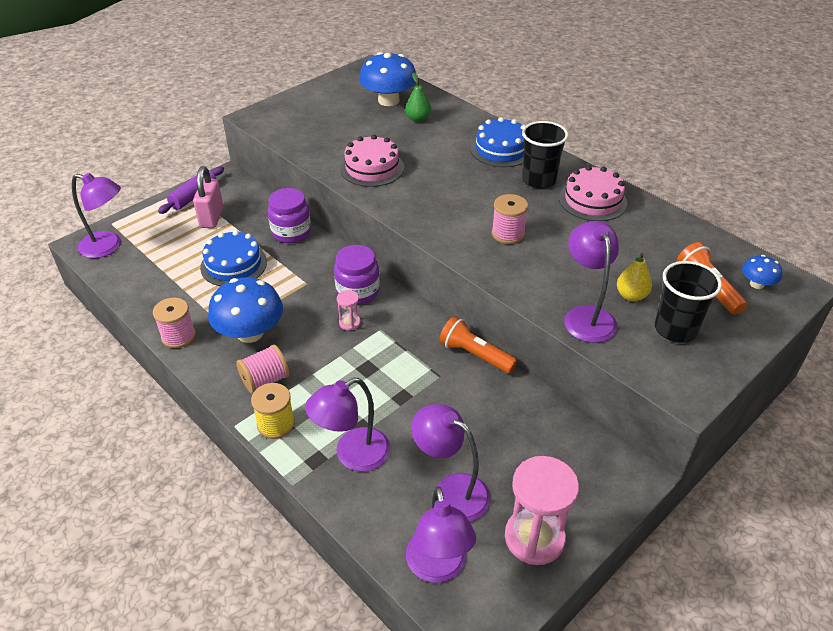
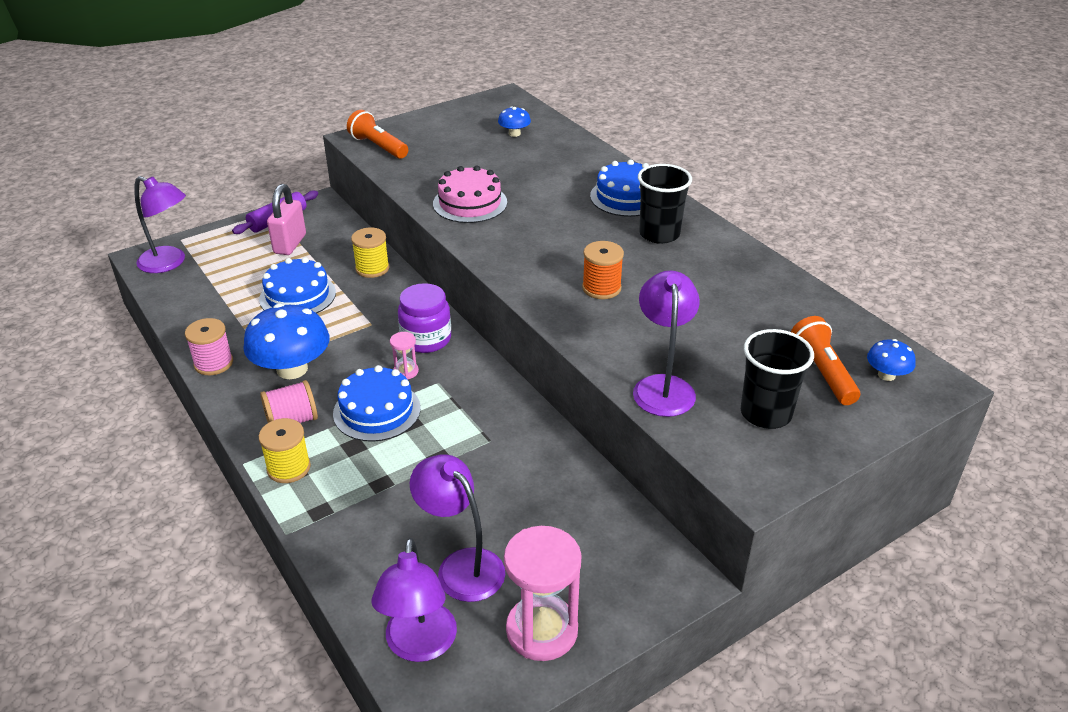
camera: 10 degrees right, 5 degrees down
purple jar [268,188,311,243] -> yellow spool [351,227,389,278]
purple lamp [305,378,391,472] -> none
blue mushroom [359,52,416,106] -> blue mushroom [498,106,531,137], size x0.49
green pear [405,73,431,122] -> none
orange flashlight [439,316,518,374] -> orange flashlight moved to [347,110,408,159]
pink spool [491,194,528,244] -> orange spool [582,241,624,299]
pink cake [559,165,627,221] -> none
yellow pear [617,252,652,301] -> none
none -> blue cake [333,365,421,442]

